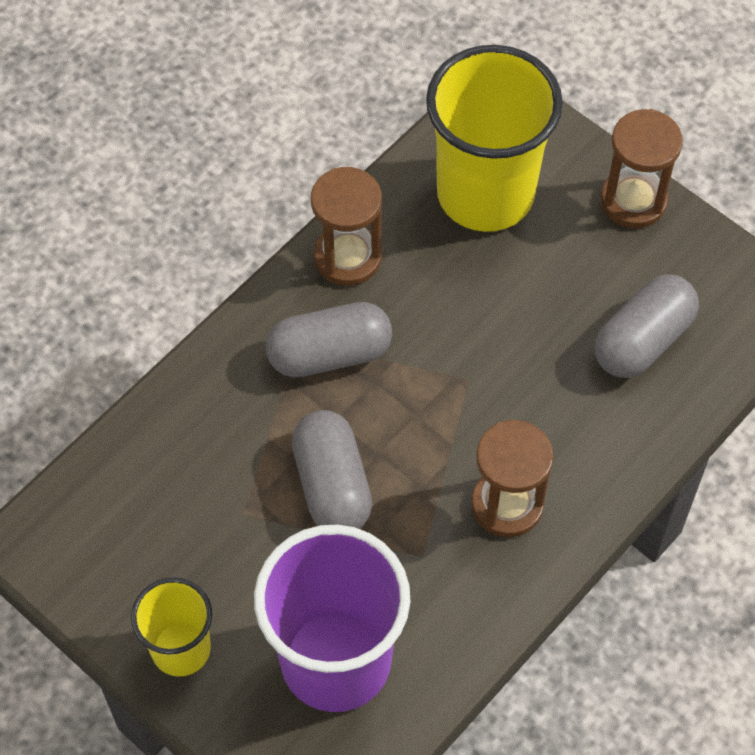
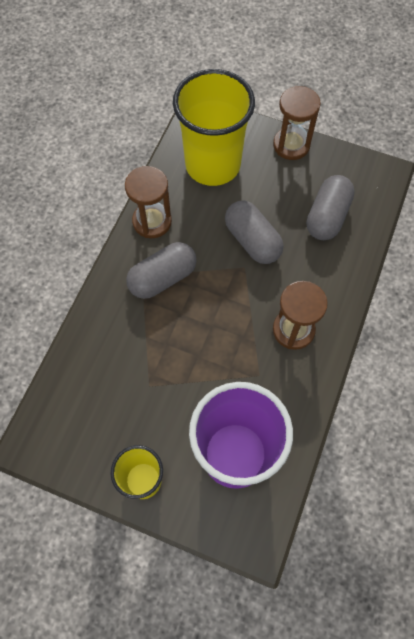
camera: 20 degrees left, 5 degrees up
grey capsule [292,410,372,529] -> grey capsule moved to [225,201,284,264]

